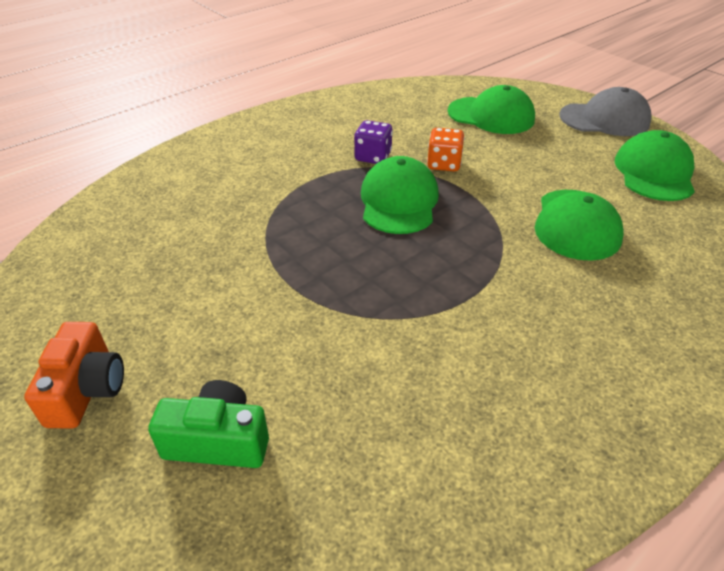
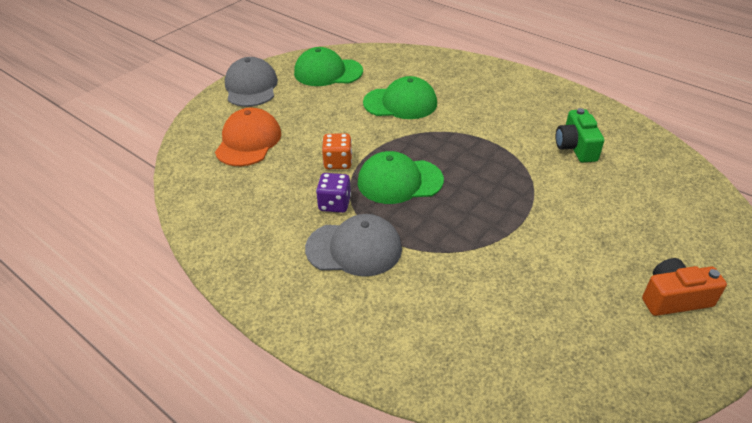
camera: 100 degrees left, 0 degrees up
green camera [148,380,269,468] -> green camera moved to [556,108,604,162]
green cap [448,85,535,134] -> orange cap [215,108,281,166]
none -> grey cap [305,214,402,277]

